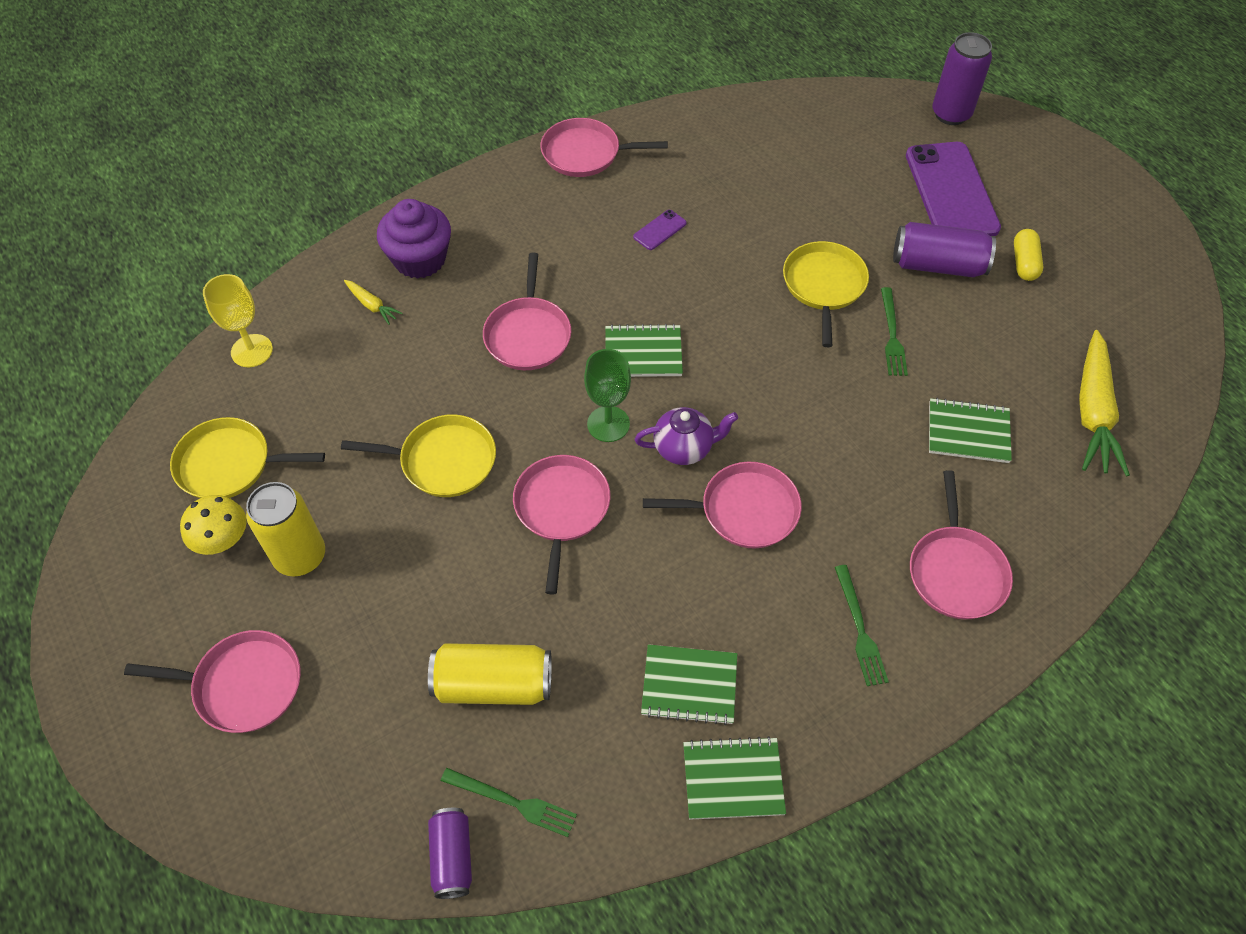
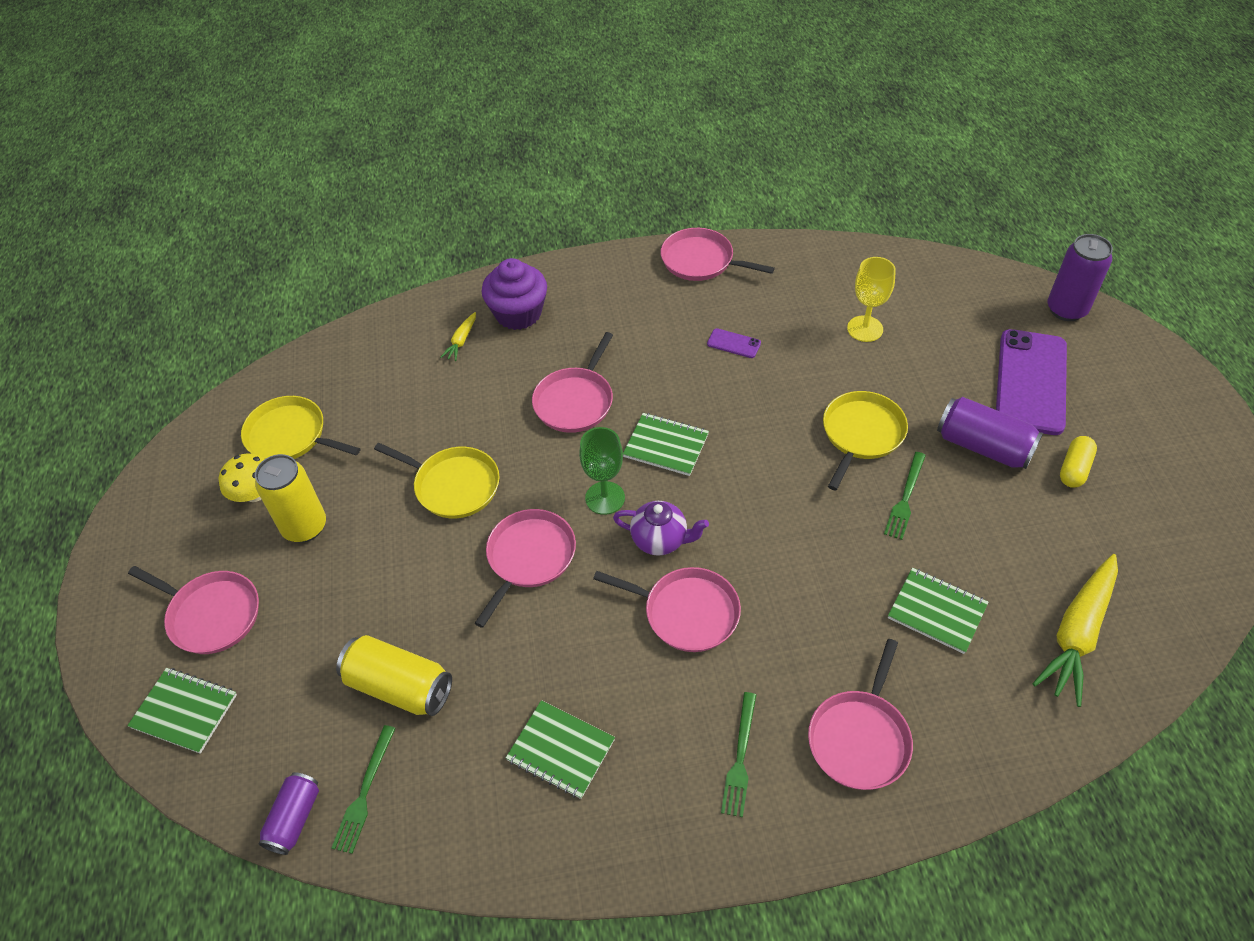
camera: 25 degrees right, 5 degrees down
yellow goblet [203,274,273,367] -> yellow goblet moved to [847,257,896,342]
yellow carrot [344,280,403,325] -> yellow carrot turned 45 degrees clockwise [441,312,476,361]
green fork [441,768,577,837] -> green fork turned 60 degrees clockwise [332,725,396,854]
purple phone [633,210,687,250] -> purple phone turned 45 degrees clockwise [707,328,761,358]
green notebook [683,736,786,820] -> green notebook moved to [127,668,237,754]

